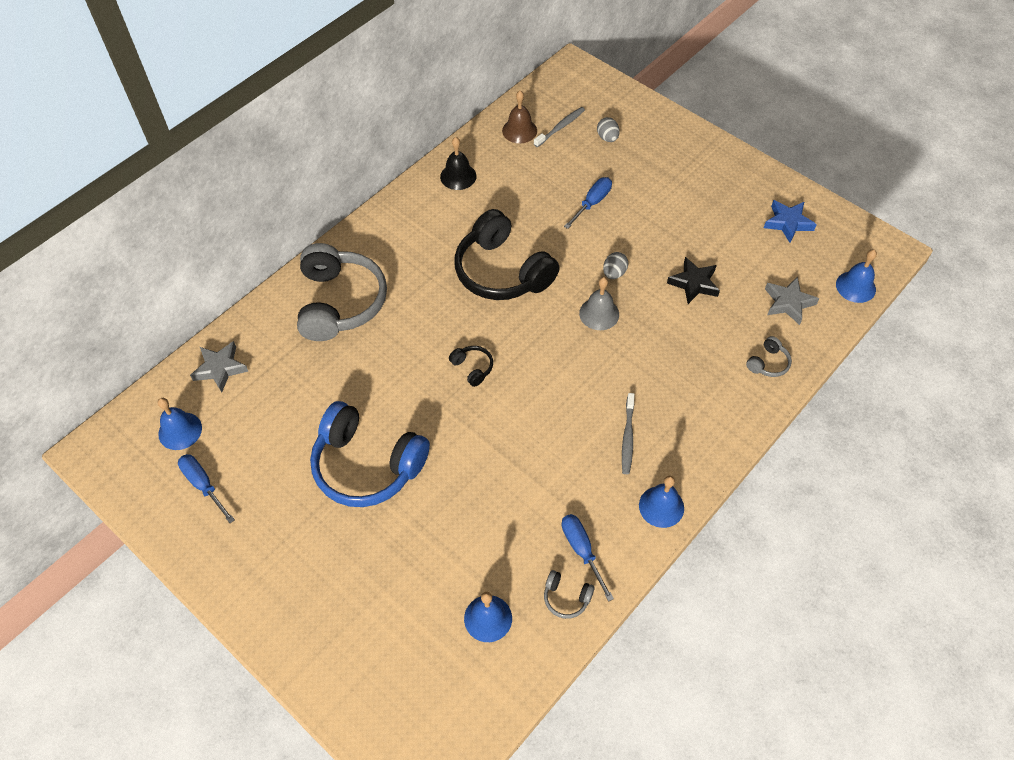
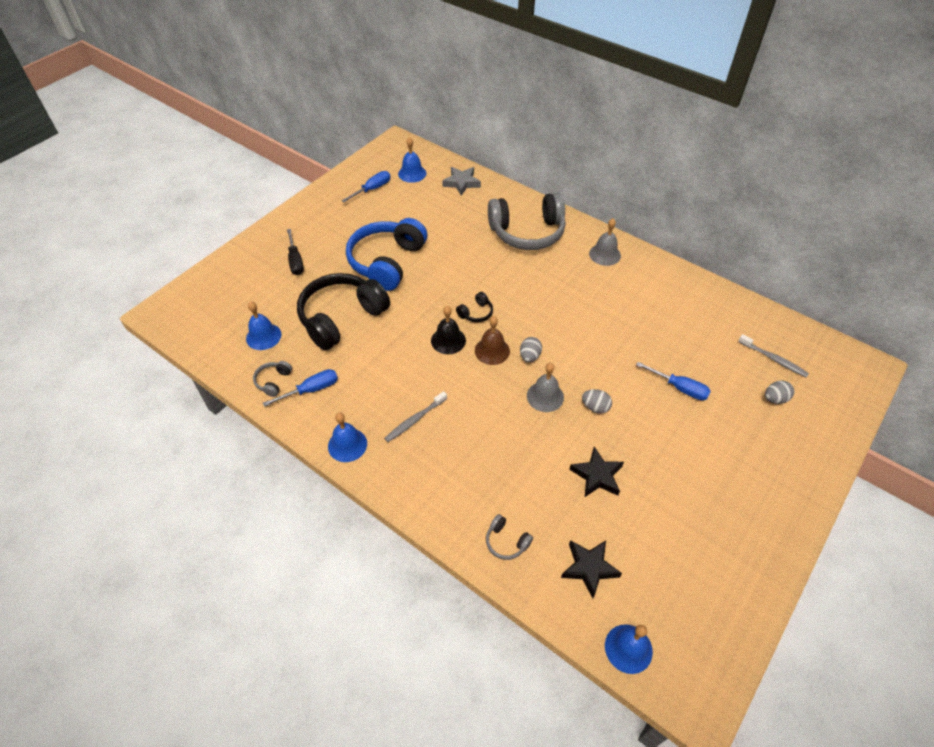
camera: 85 degrees right, 5 degrees down
black bell [440,137,476,190] -> black bell moved to [431,306,466,354]
black headphones [454,209,560,300] -> black headphones moved to [297,273,390,351]
brown bell [502,91,537,143] -> brown bell moved to [475,316,510,365]
grey toothbrush [622,393,635,474] -> grey toothbrush turned 45 degrees counterclockwise [384,391,447,442]
blue star [764,200,817,243] -> none
grey star [765,276,819,325] -> black star [561,540,622,598]
none -> black screwdriver [287,229,304,275]
none -> grey egg [520,337,542,362]
none -> grey bell [589,218,621,266]

